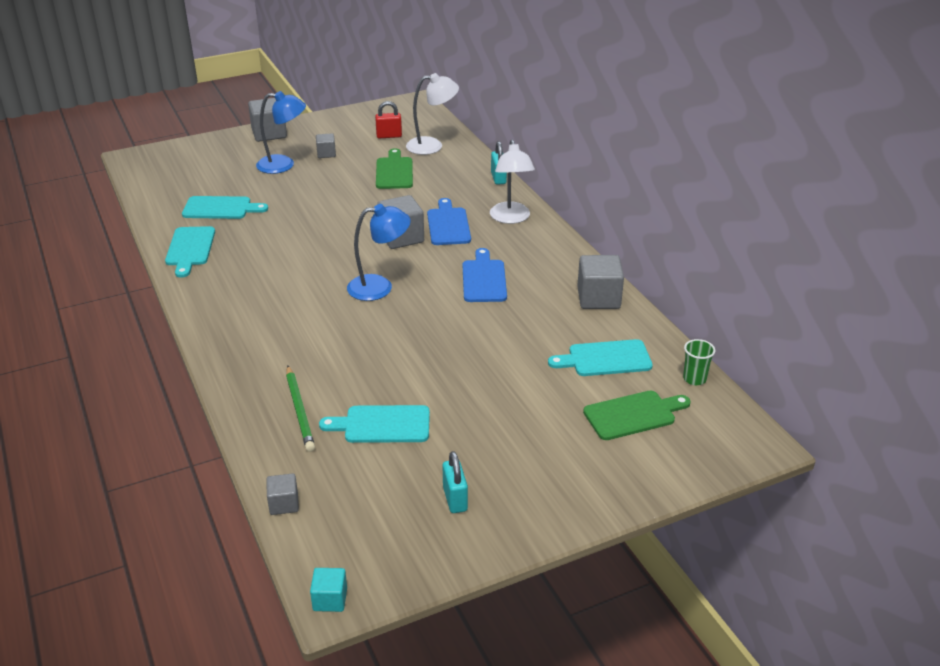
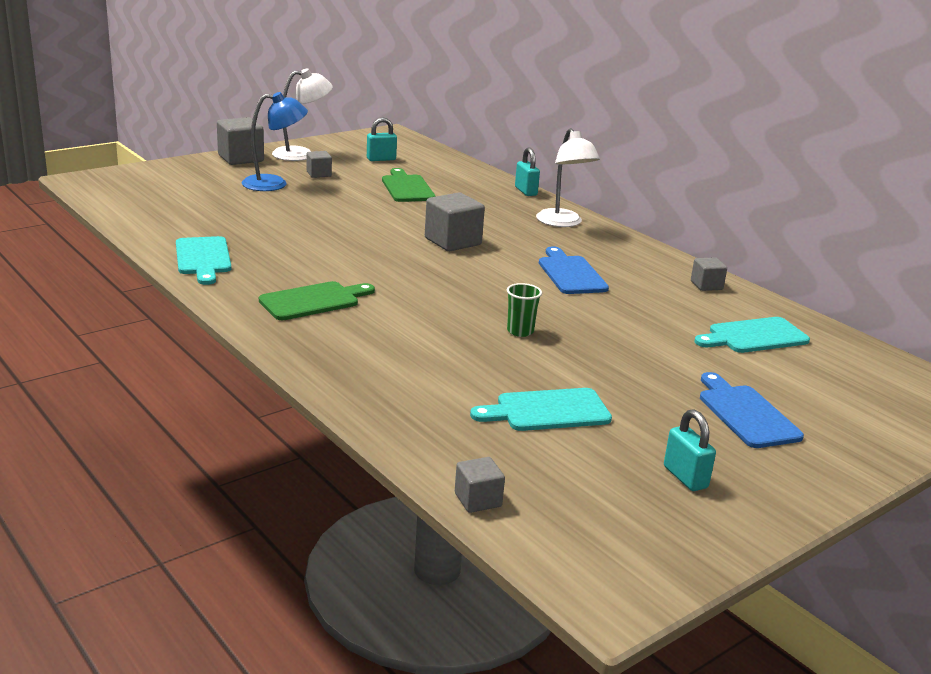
camera: 15 degrees left, 10 degrees down
turquoise cutting board [182,196,268,219] -> none
green pencil [286,366,315,452] -> none
turquoise cube [310,568,347,612] -> none
blue lamp [347,204,411,301] -> none
red padlock [375,101,402,139] -> turquoise padlock [367,117,397,161]
white lamp [406,73,459,155] -> white lamp moved to [272,68,333,161]
blue cutting board [427,198,471,245] -> blue cutting board moved to [700,372,804,448]
grey cube [577,255,624,309] -> grey cube [691,257,727,291], size x0.56
green cutting board [583,390,691,440] -> green cutting board moved to [259,281,375,320]
green cup [683,339,715,385] -> green cup moved to [507,283,542,337]

